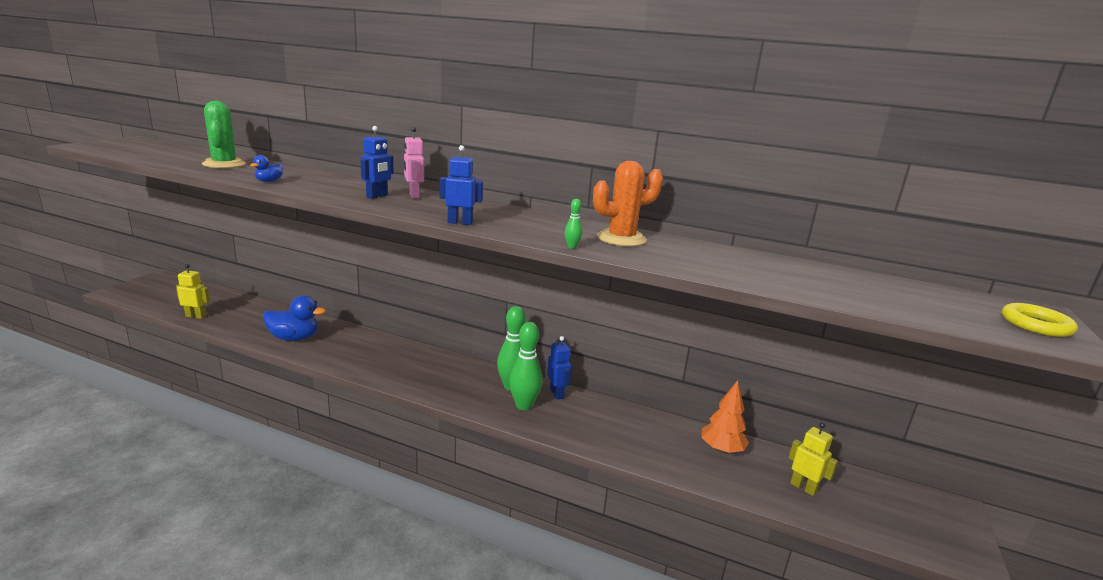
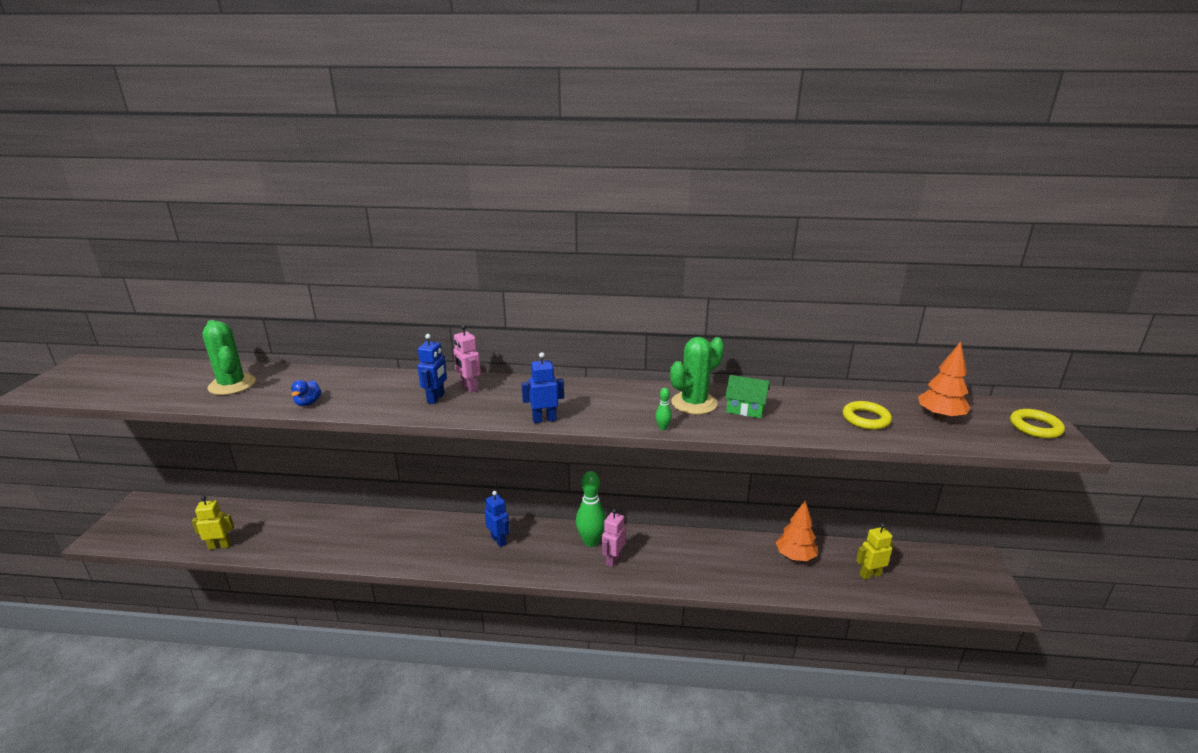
camera: 15 degrees left, 5 degrees up
blue duck [263,295,326,341] -> none
green bowling pin [509,322,542,410] -> pink robot [602,509,626,567]
blue robot [547,336,571,400] -> blue robot moved to [485,491,510,547]
orange cactus [593,161,663,247] -> green cactus [670,337,724,415]
yellow robot [789,422,838,496] -> yellow robot turned 45 degrees counterclockwise [856,523,893,580]
none -> green house [725,375,770,418]
none -> yellow ring [843,401,892,430]
none -> orange tree [918,342,971,420]

